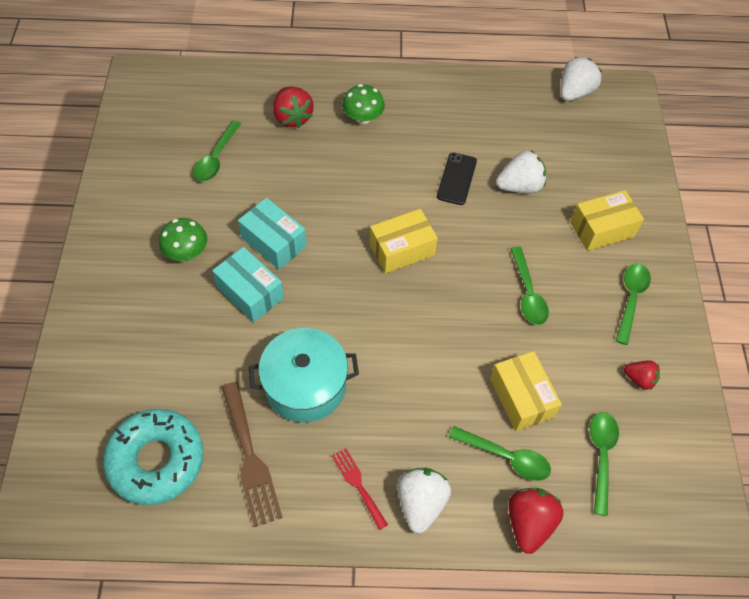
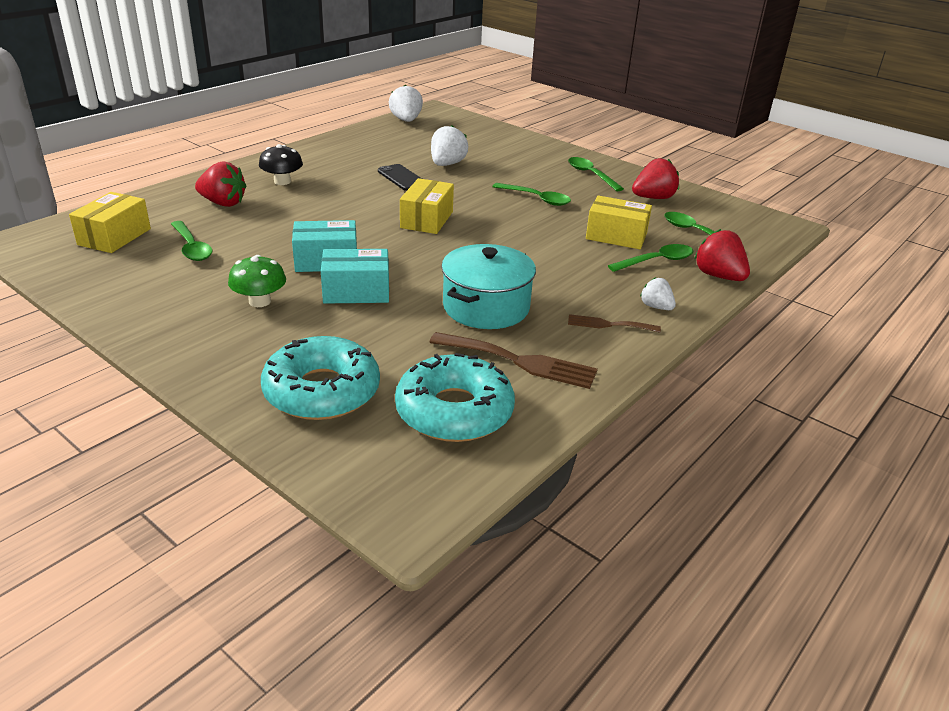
camera: 50 degrees left, 25 degrees down
red fork [332,448,388,530] -> brown fork [568,314,661,333]
green mushroom [342,84,385,124] -> black mushroom [259,144,303,185]
white strawberry [397,468,451,533] -> white strawberry [640,277,676,310], size x0.60
yellow box [570,190,644,251] -> yellow box moved to [69,192,151,253]
red strawberry [624,360,660,390] -> red strawberry [632,158,679,199], size x1.65
none -> turquoise donut [261,336,380,420]

